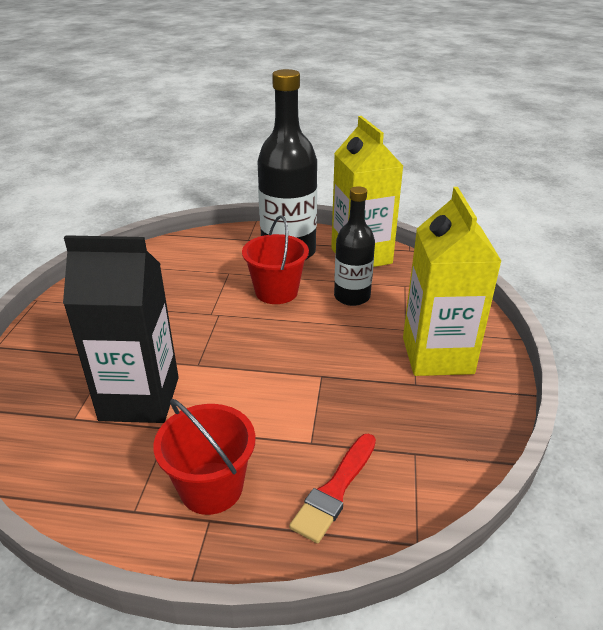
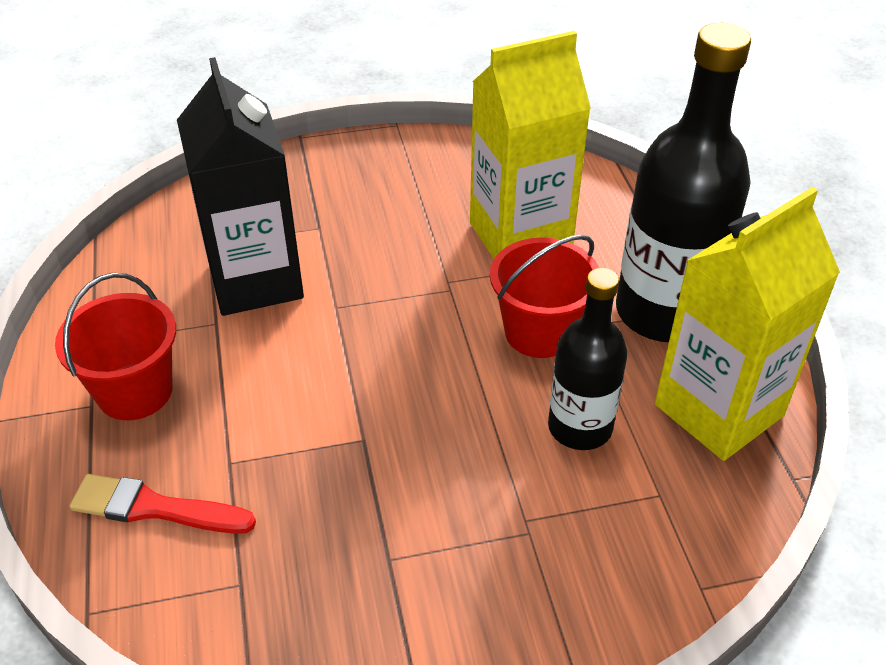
camera: 70 degrees right, 10 degrees up
yellow carton [403,187,502,376] -> yellow carton moved to [470,31,591,259]

